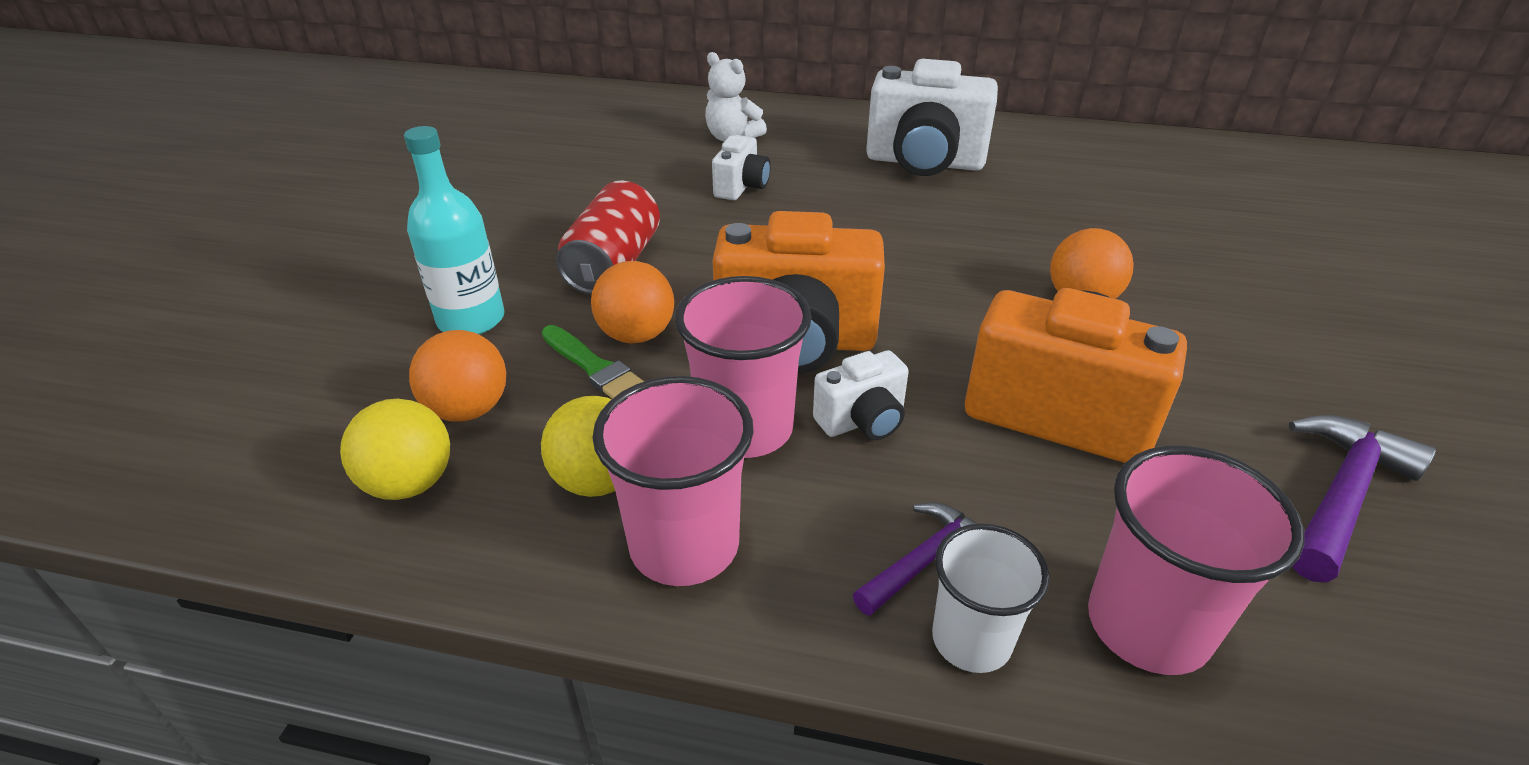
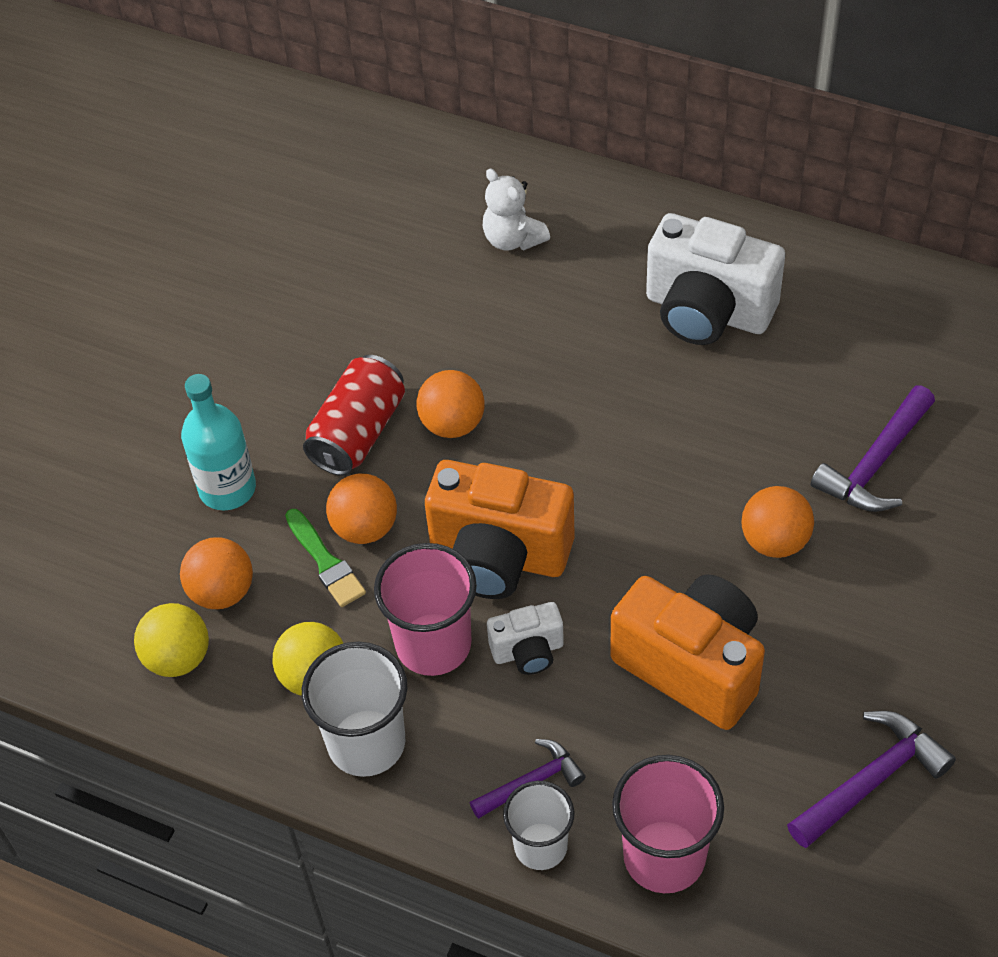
camera: 15 degrees right, 15 degrees up
pink cup [593,376,754,586] -> white cup [302,642,407,777]
white camera [712,135,771,200] -> none
none -> orange ball [417,370,485,438]
none -> purple hammer [811,385,935,512]

